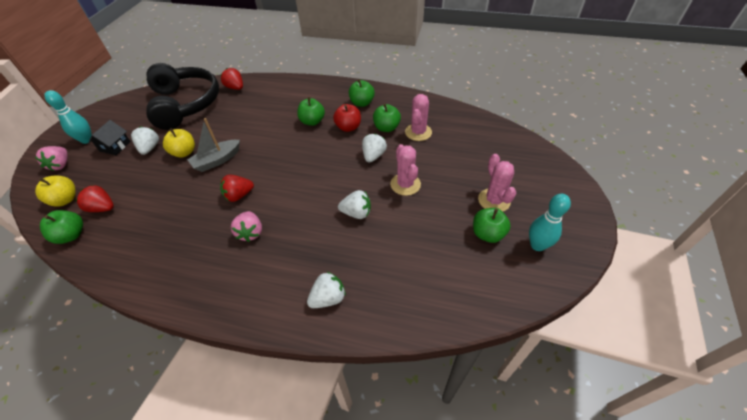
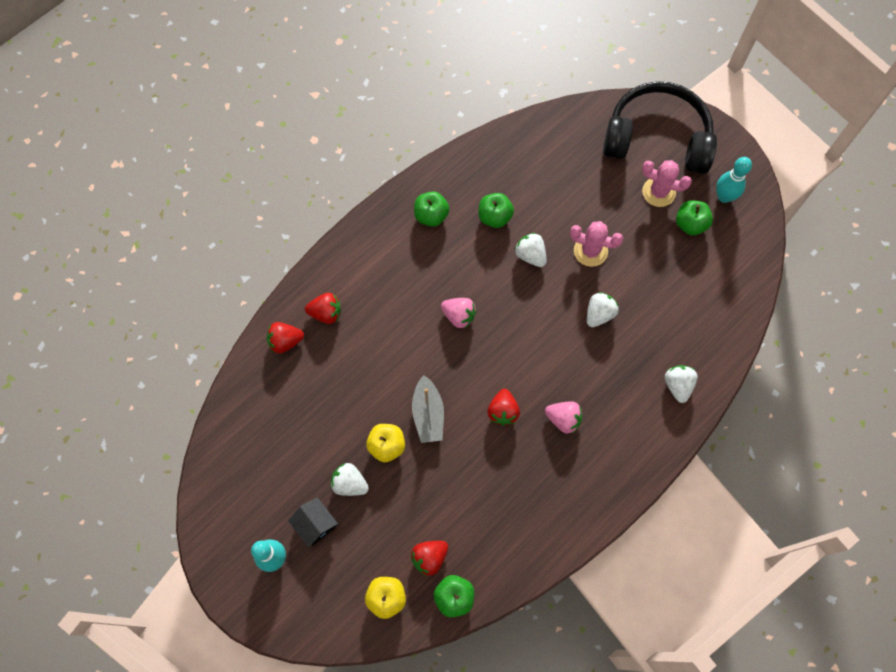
camera: 60 degrees left, 20 degrees up
pink strawberry [35,146,68,171] -> pink strawberry moved to [441,298,476,329]
black headphones [146,63,219,130] -> black headphones moved to [603,81,717,174]
green apple [297,97,325,126] -> none
red apple [333,104,361,132] -> none
pink cactus [405,94,432,141] -> none
none -> red strawberry [305,293,341,324]

